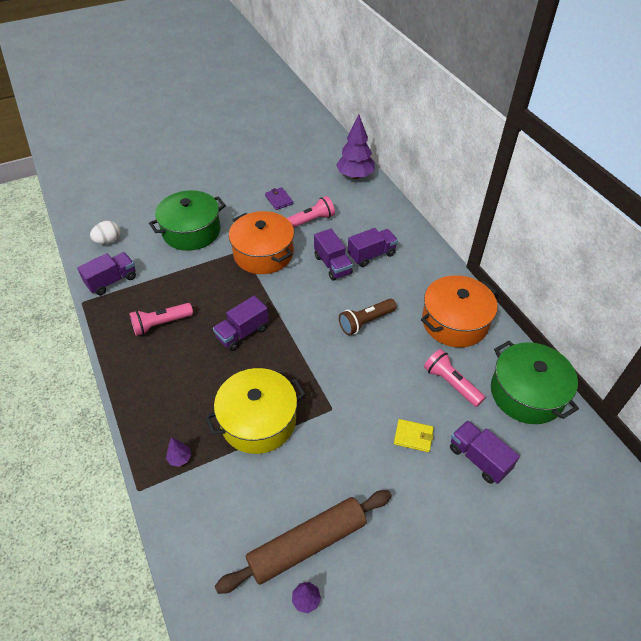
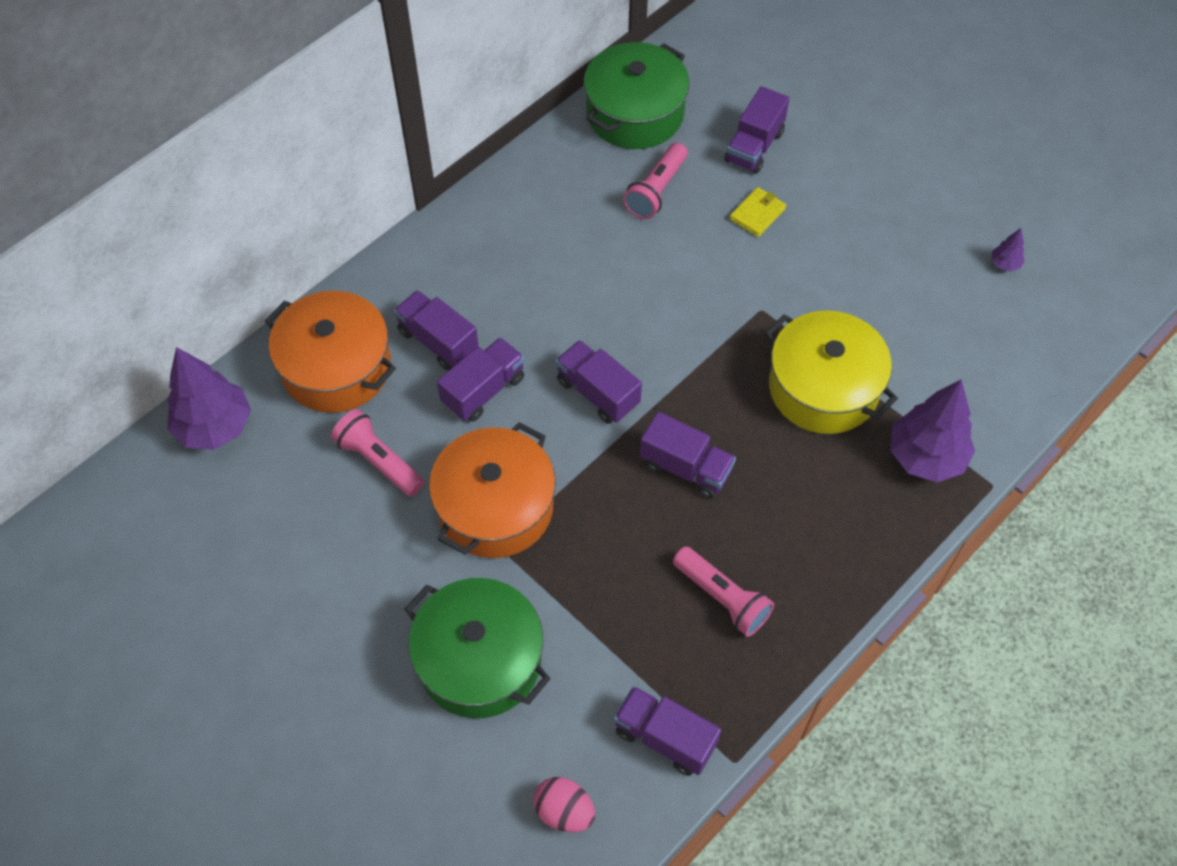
camera: 110 degrees left, 10 degrees up
white egg [90,221,120,244] -> pink egg [533,777,595,832]
purple tree [166,437,191,467] -> purple tree [890,379,975,482], size x2.33
brown rolling pin [215,490,392,594] -> none
purple wallet [265,187,293,210] -> none
brown flashlight [339,299,397,335] -> none
yellow wallet [394,419,434,452] -> yellow wallet turned 45 degrees clockwise [730,187,786,237]
orange pot [421,275,498,347] -> orange pot moved to [265,291,396,413]
none -> purple truck [556,340,642,424]

